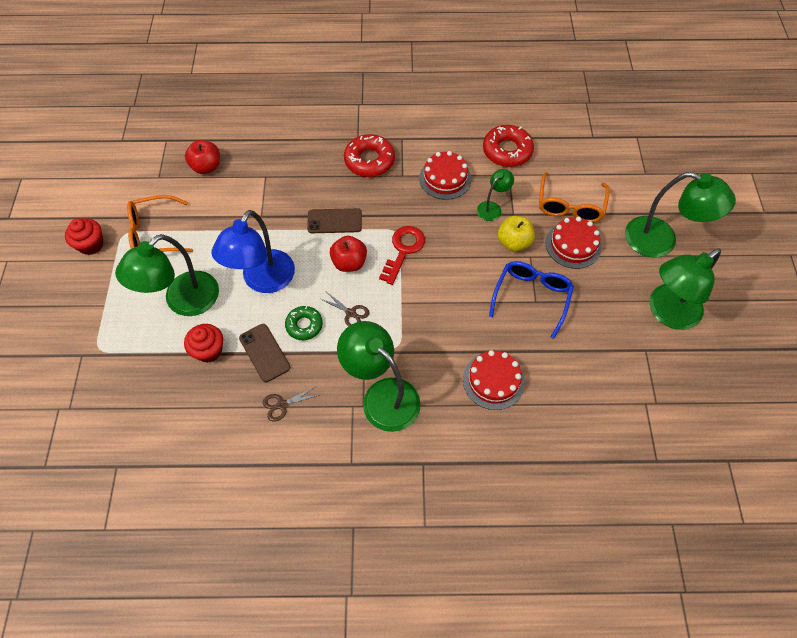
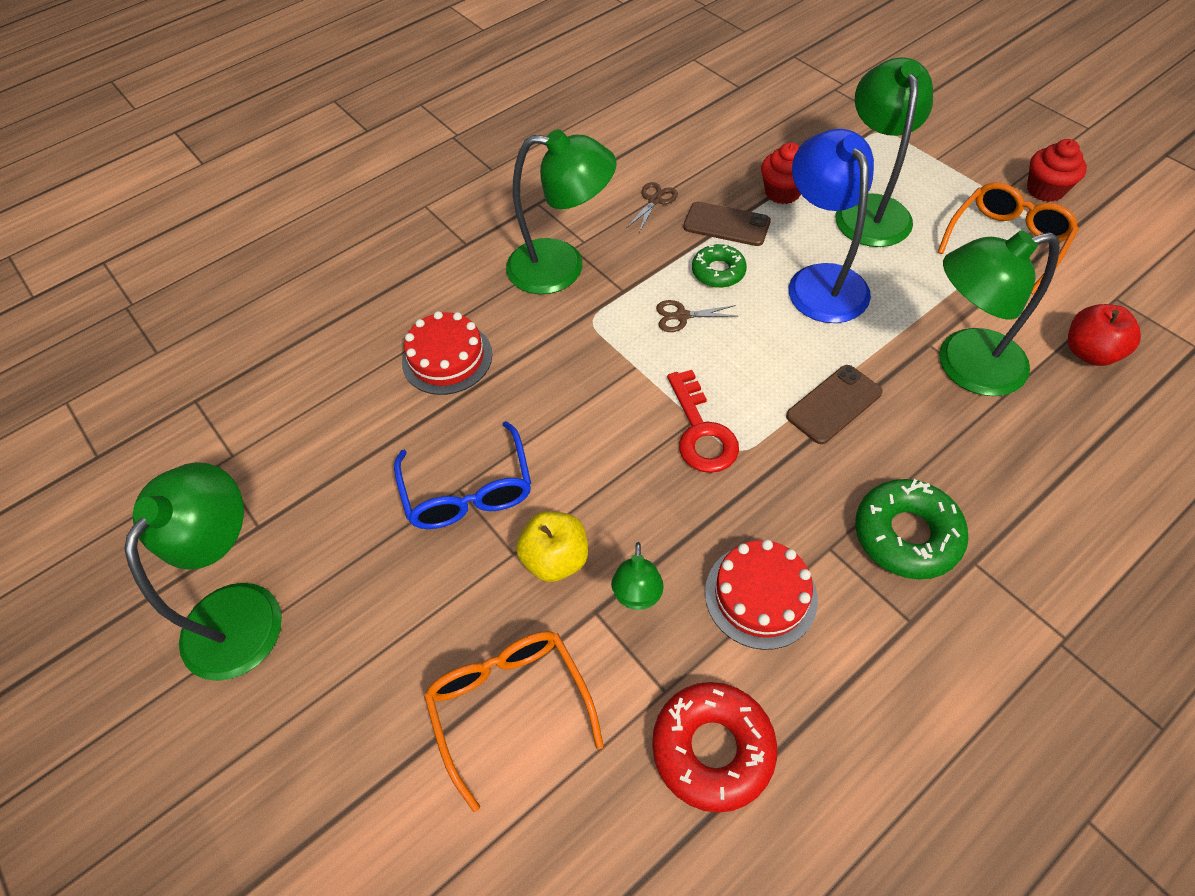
camera: 145 degrees right, 5 degrees down
red apple [330,236,367,272] -> none
red donut [344,134,395,177] -> green donut [855,479,969,579]
red cake [546,217,601,269] -> none
green lamp [625,172,736,257] -> green lamp moved to [939,231,1060,396]

